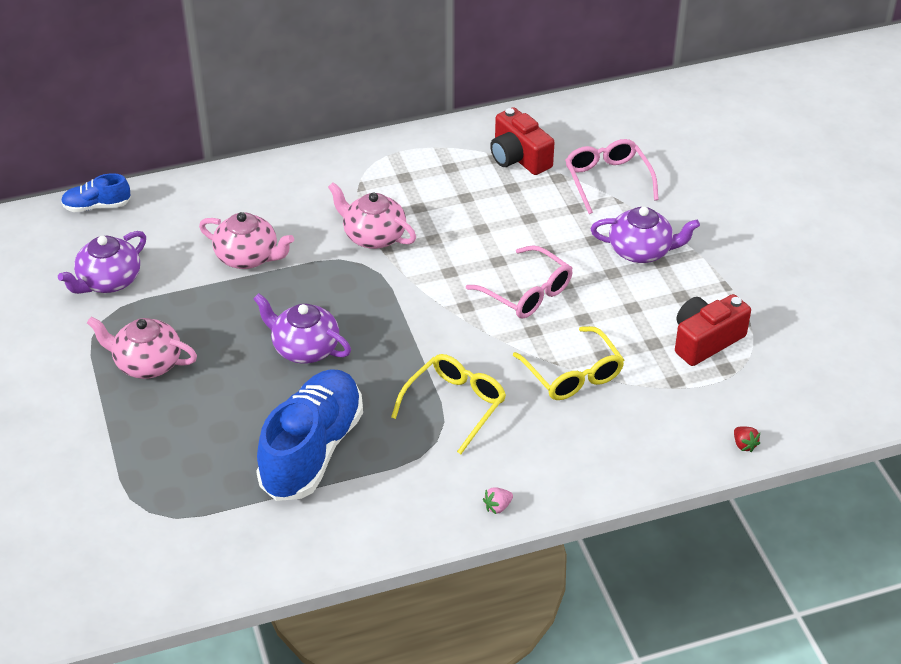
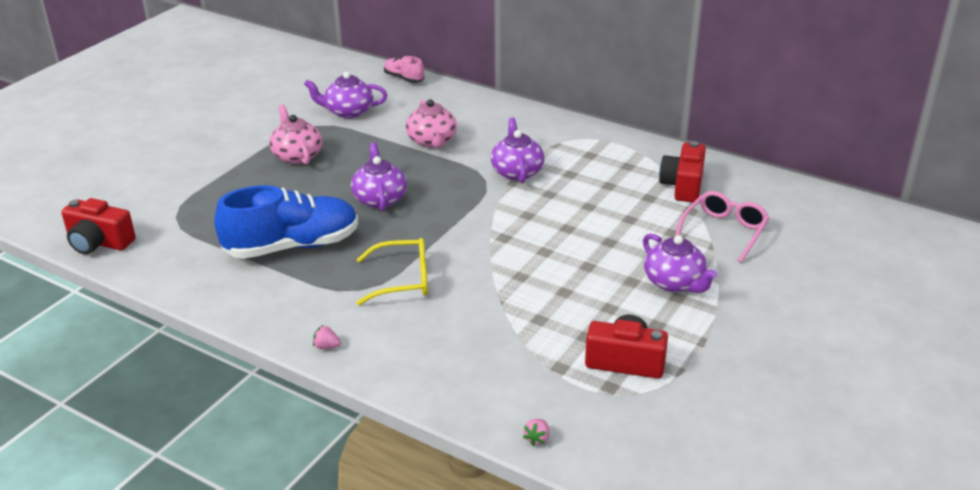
camera: 50 degrees right, 10 degrees down
blue shoe [61,173,131,212] -> pink shoe [384,56,424,83]
pink teapot [328,182,416,249] -> purple teapot [491,117,544,183]
pink glasses [466,245,572,318] -> none
yellow glasses [513,326,624,400] -> none
red strawberry [734,426,760,452] -> pink strawberry [523,419,549,446]
none -> red camera [62,198,136,254]

